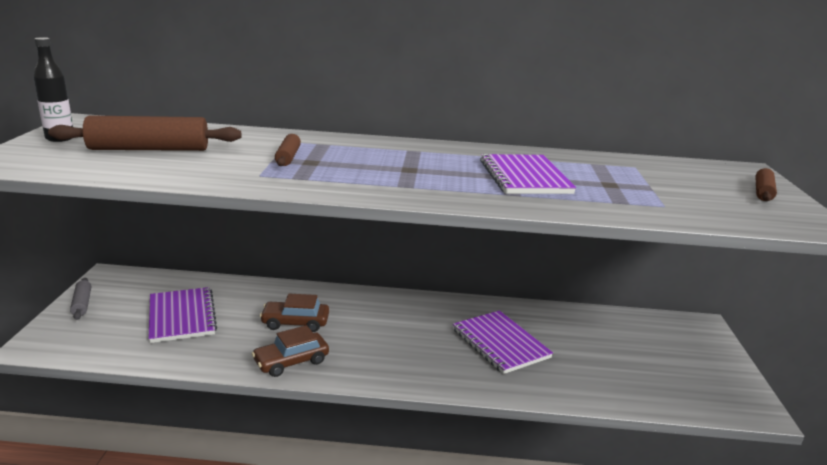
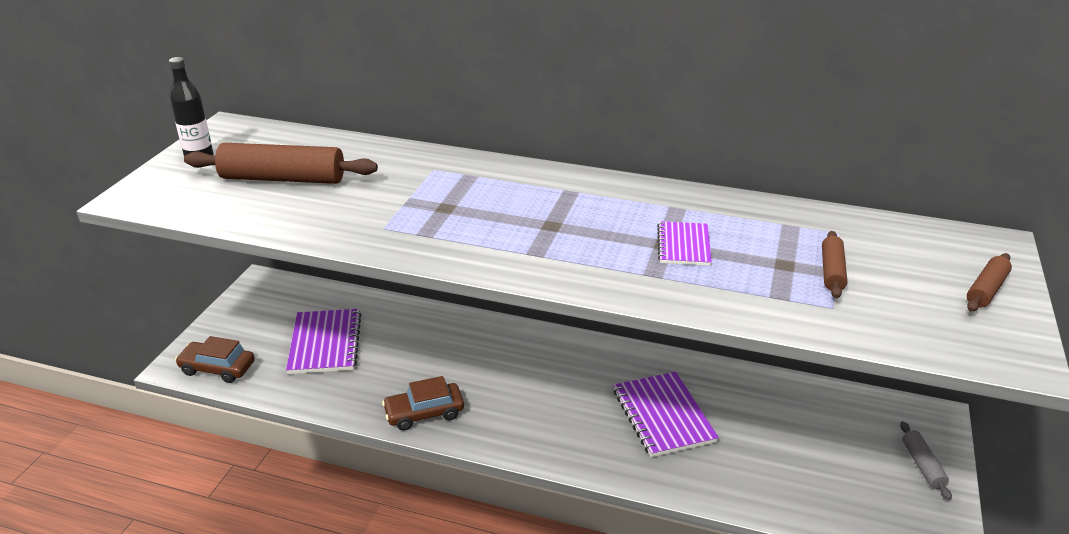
camera: 15 degrees right, 10 degrees up
grey rolling pin [70,278,91,320] -> grey rolling pin moved to [900,421,952,500]
brown car [260,294,329,332] -> brown car moved to [175,336,255,383]
brown rolling pin [275,134,301,166] -> brown rolling pin moved to [822,231,847,298]
purple notebook [480,154,576,194] -> purple notebook [657,221,712,266], size x0.61

